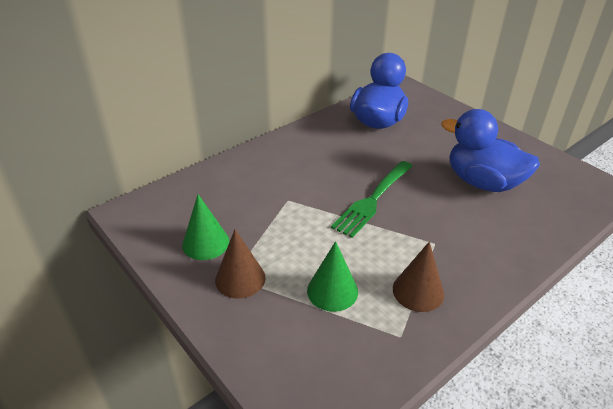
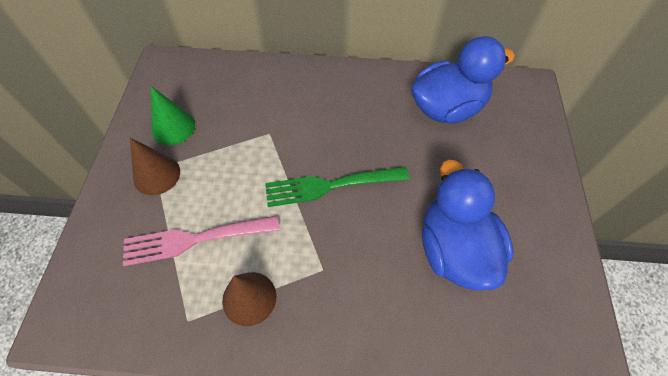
camera: 45 degrees right, 20 degrees up
green cone [307,241,358,312] -> pink fork [123,215,280,266]

